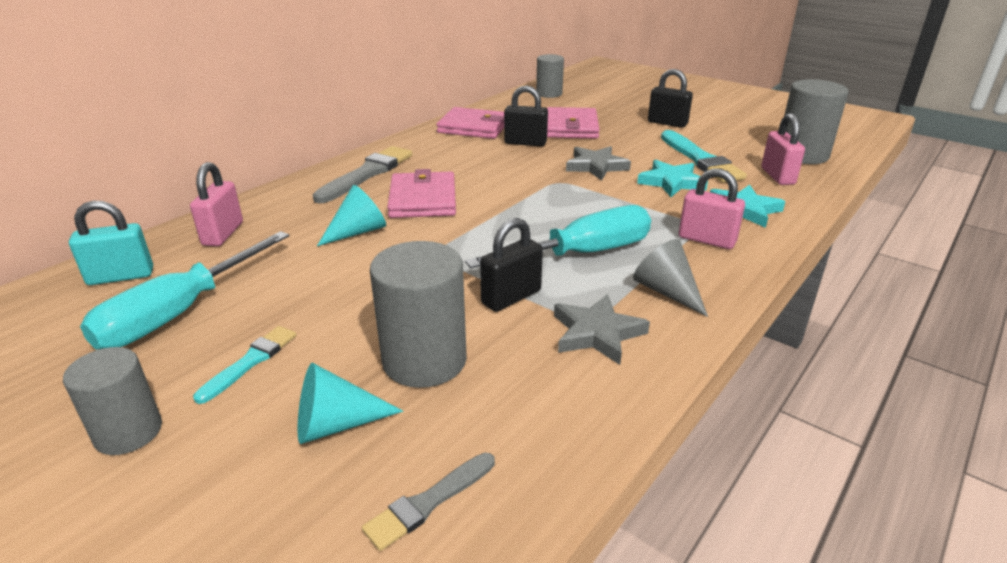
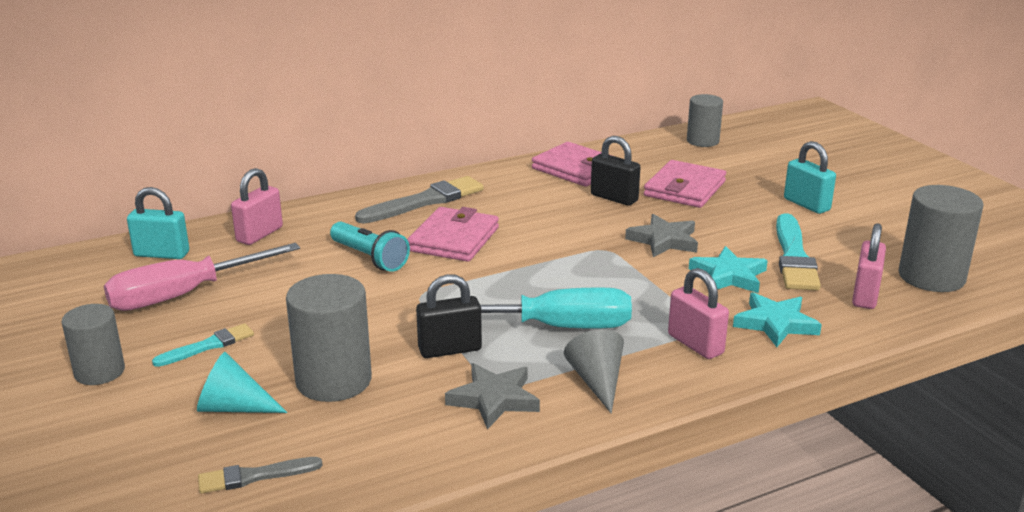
camera: 25 degrees right, 5 degrees down
turquoise screwdriver [80,231,289,349] -> pink screwdriver [104,243,300,311]
turquoise cone [317,185,386,246] -> turquoise flashlight [330,222,410,272]
black padlock [648,69,693,128] -> turquoise padlock [784,141,836,214]

